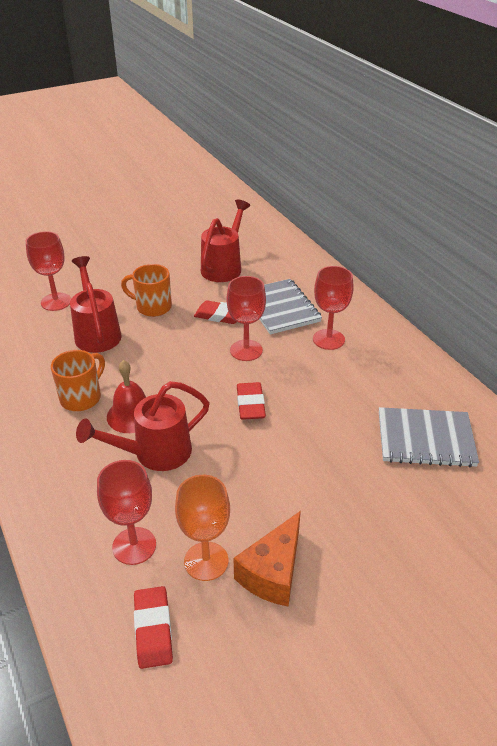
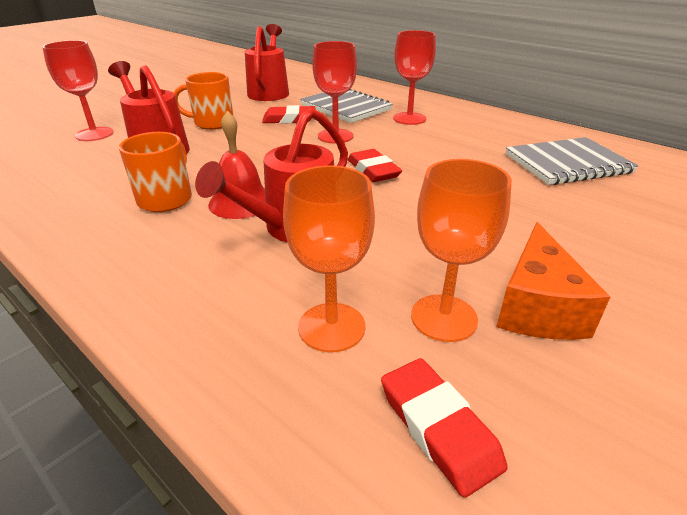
camera: 20 degrees left, 5 degrees down
red goblet [97,460,156,565] -> orange goblet [283,166,375,352]

